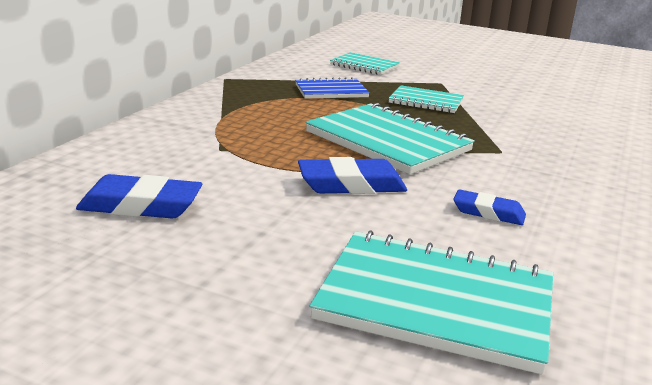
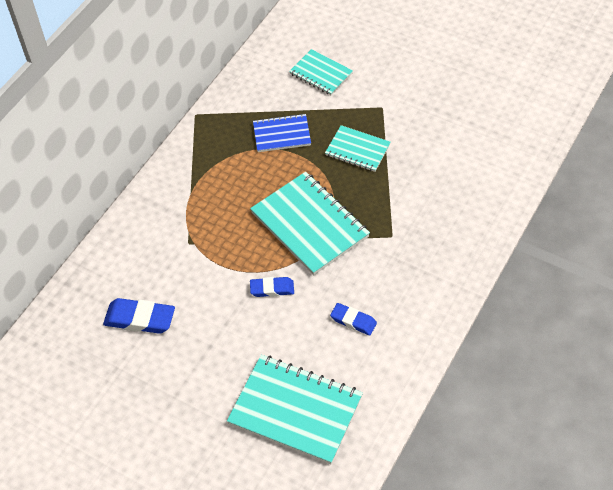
camera: 10 degrees right, 30 degrees up
blue eraser [298,157,407,194] -> blue eraser [250,277,294,297], size x0.63

